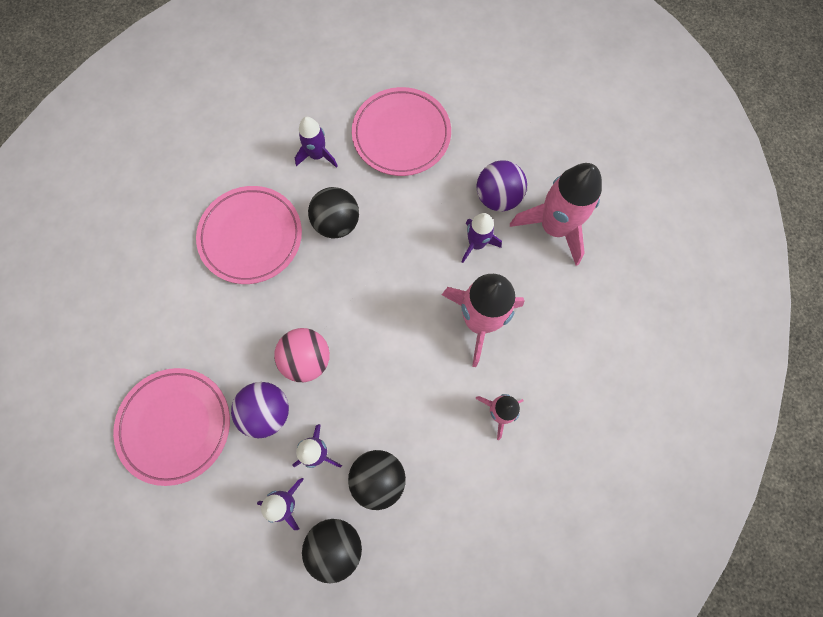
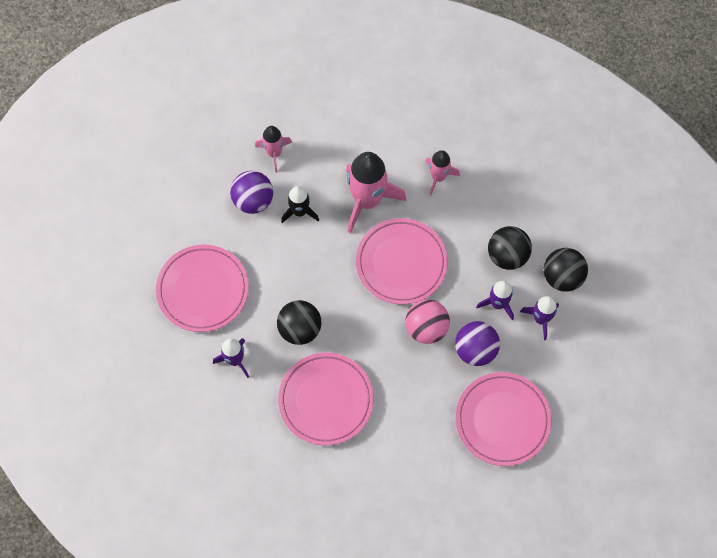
camera: 100 degrees left, 5 degrees down
purple rocket [461,213,502,263] -> black rocket [281,186,319,223]
pink rocket [510,163,602,266] -> pink rocket [255,126,292,173], size x0.55
none -> pink plate [356,218,448,304]

